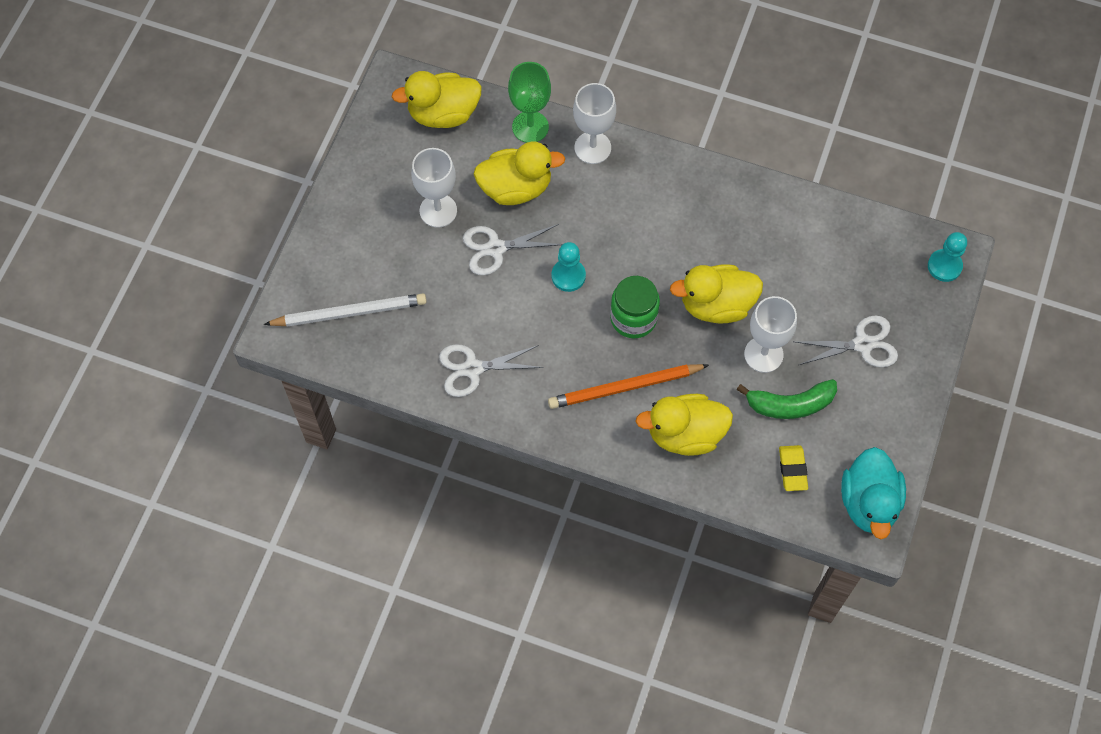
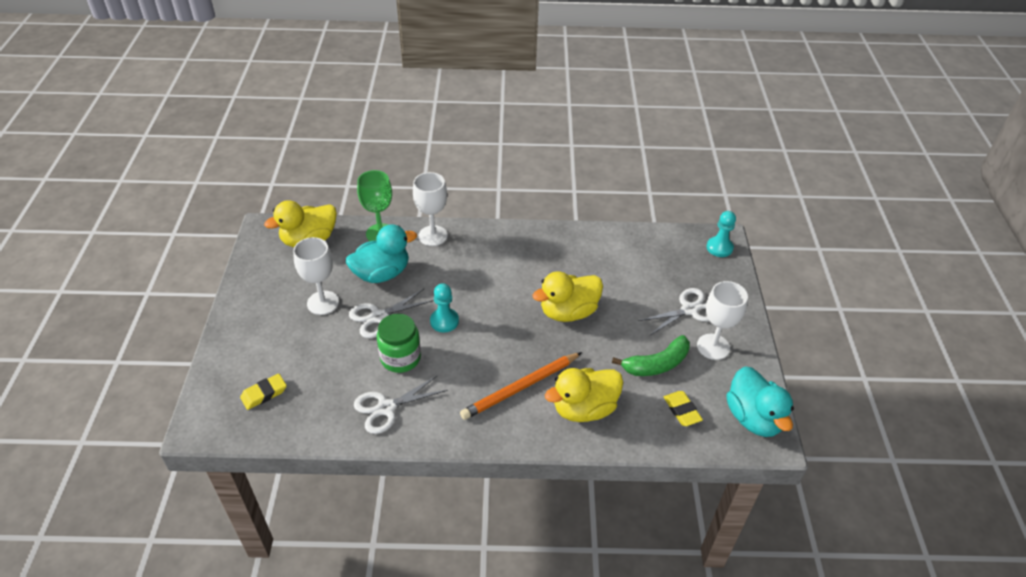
camera: 20 degrees left, 20 degrees down
white pencil [264,293,427,327] -> yellow eraser [240,374,287,410]
yellow duck [473,142,565,205] -> turquoise duck [346,224,417,283]
green jar [610,276,660,338] -> green jar moved to [377,313,421,373]
white goblet [744,296,797,373] -> white goblet moved to [697,281,748,360]

